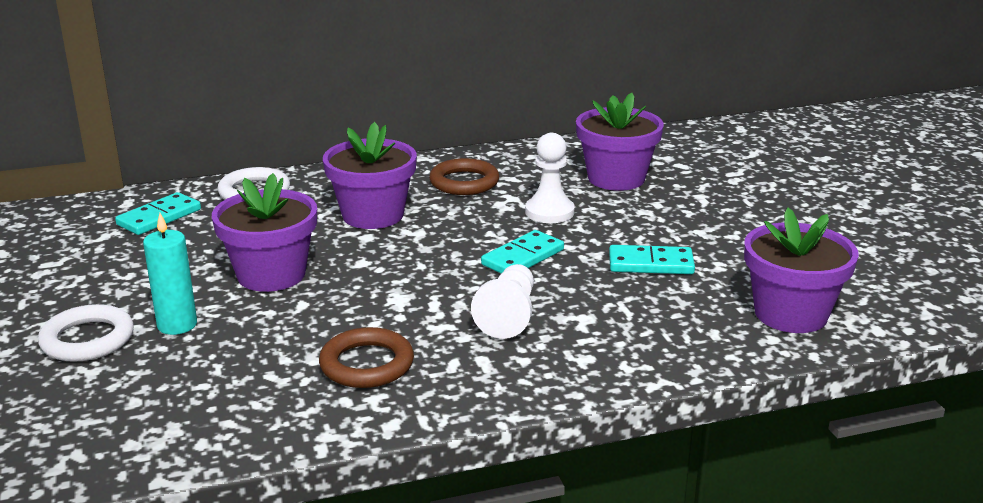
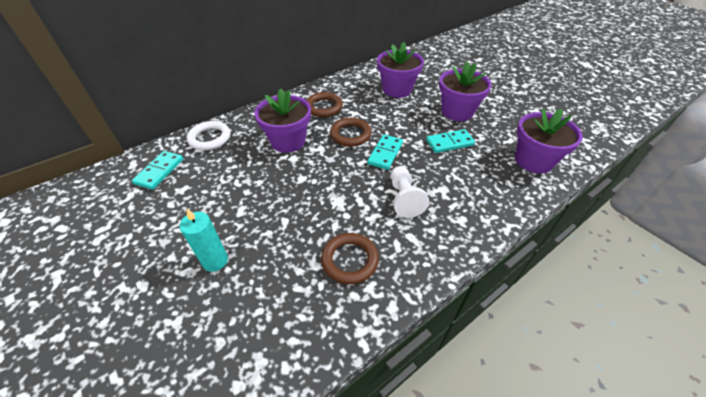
camera: 20 degrees left, 20 degrees up
white ring [38,304,134,362] -> none
purple flower pot [212,173,317,292] -> purple flower pot moved to [439,61,492,121]
white pawn [525,133,574,223] -> none
none -> brown ring [330,118,372,147]

